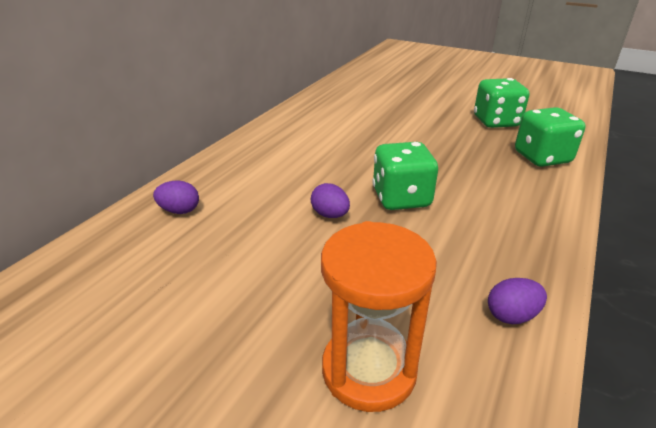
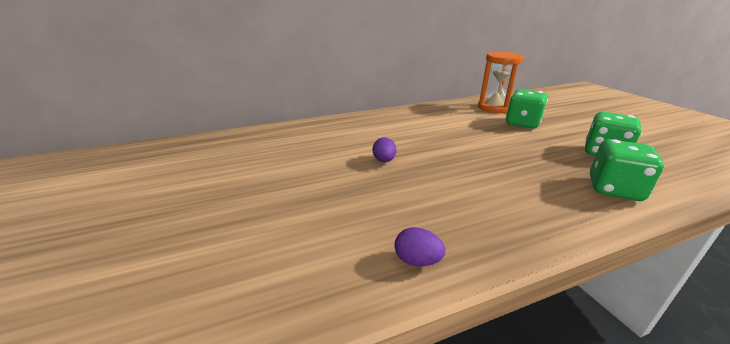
camera: 40 degrees right, 5 degrees down
purple egg [153,180,199,214] -> none
orange hourglass [321,221,437,412] -> orange hourglass moved to [478,52,524,113]
green dice [372,142,438,210] -> green dice moved to [506,89,548,129]

